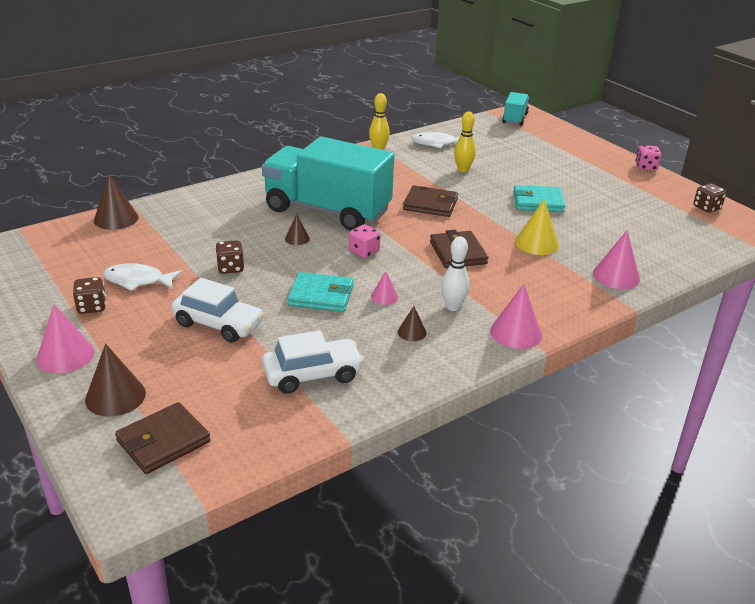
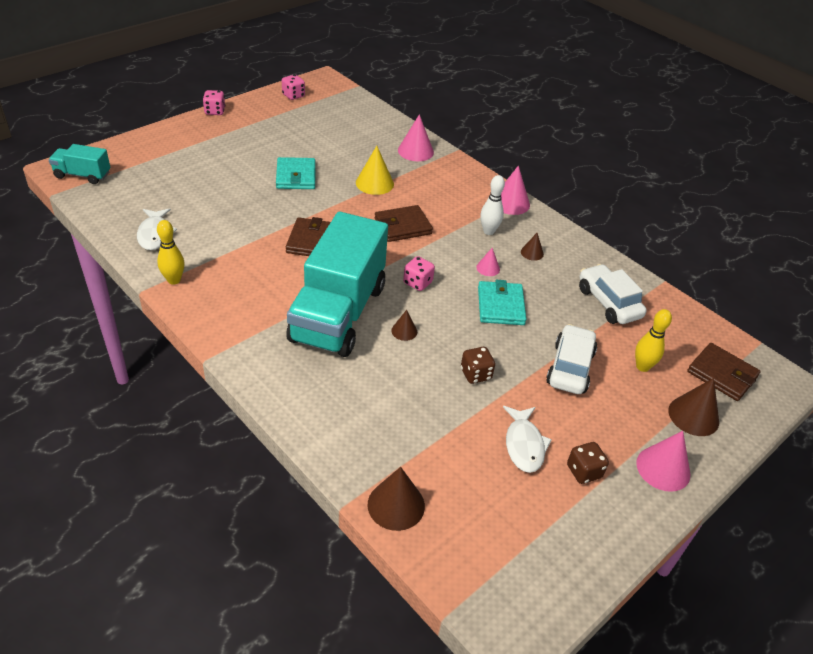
camera: 100 degrees left, 10 degrees up
yellow bowling pin [454,112,476,173] -> yellow bowling pin moved to [635,309,672,372]
brown dice [694,183,726,213] -> pink dice [282,74,305,100]

